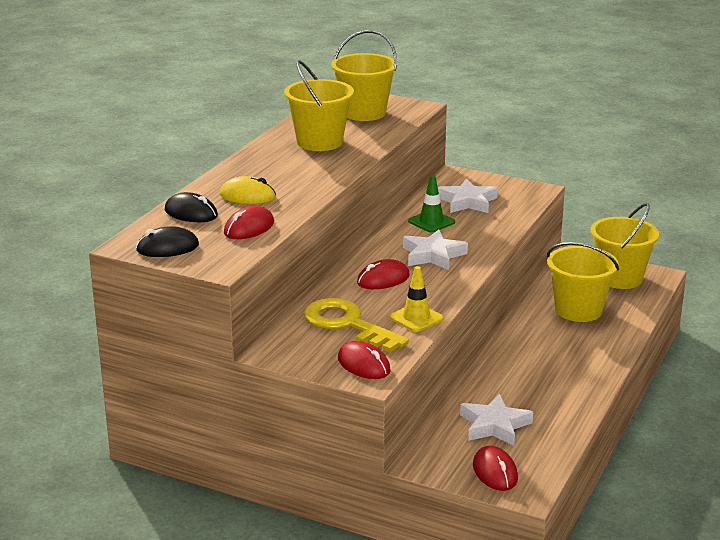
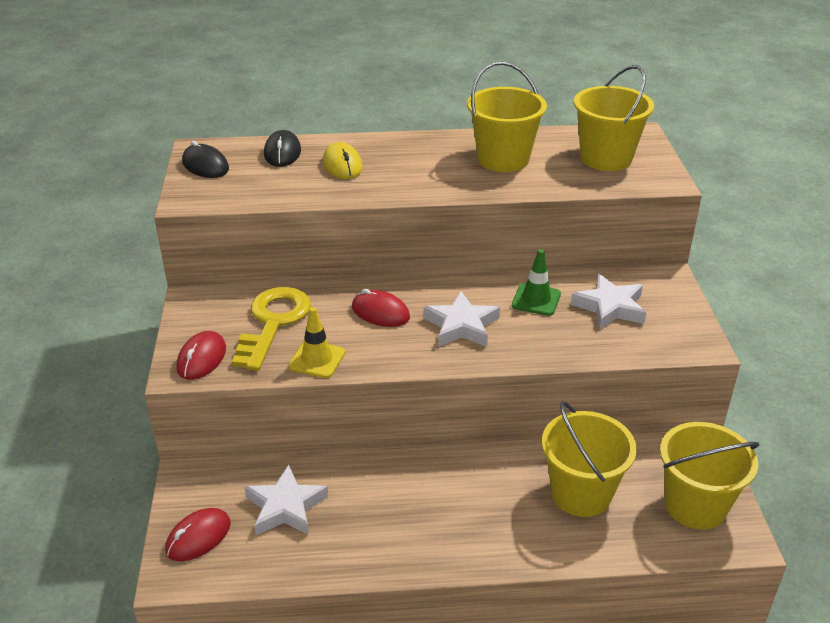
camera: 60 degrees right, 10 degrees up
red mouse [224,206,274,239] -> none

